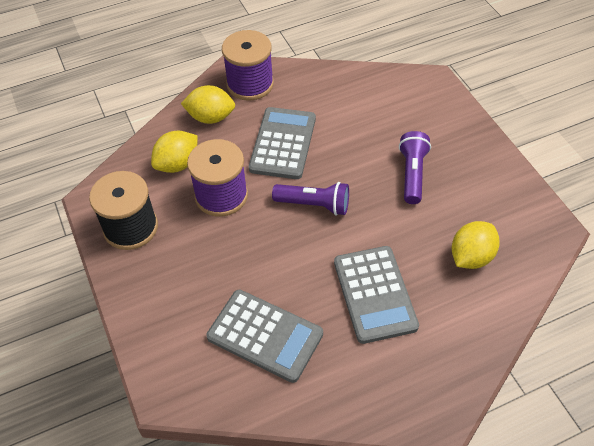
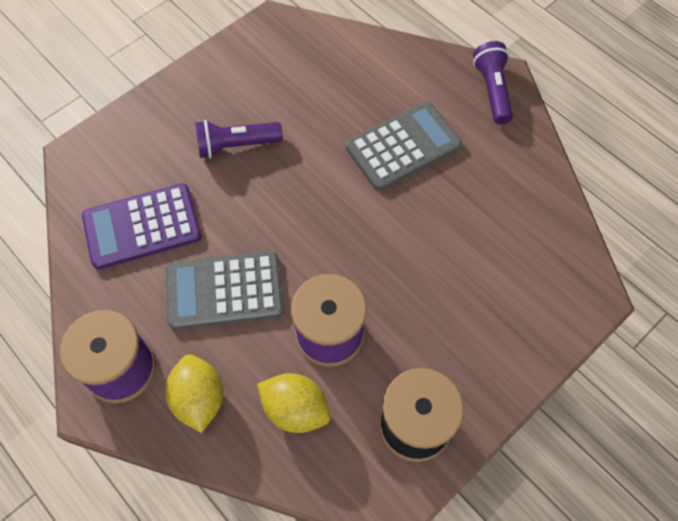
camera: 110 degrees left, 10 degrees up
grey calculator [206,290,323,383] -> none
purple flashlight [272,182,349,216] -> purple flashlight moved to [473,41,513,125]
yellow lemon [452,221,500,269] -> none
none -> purple calculator [82,183,202,269]

